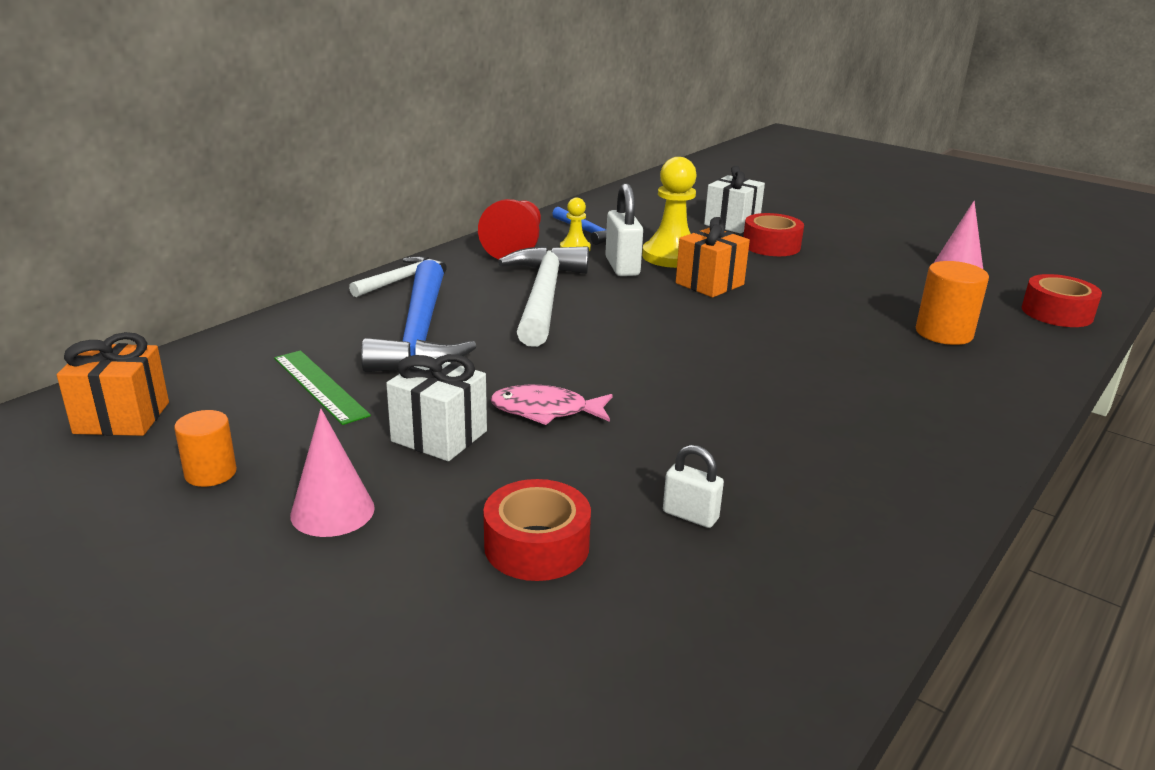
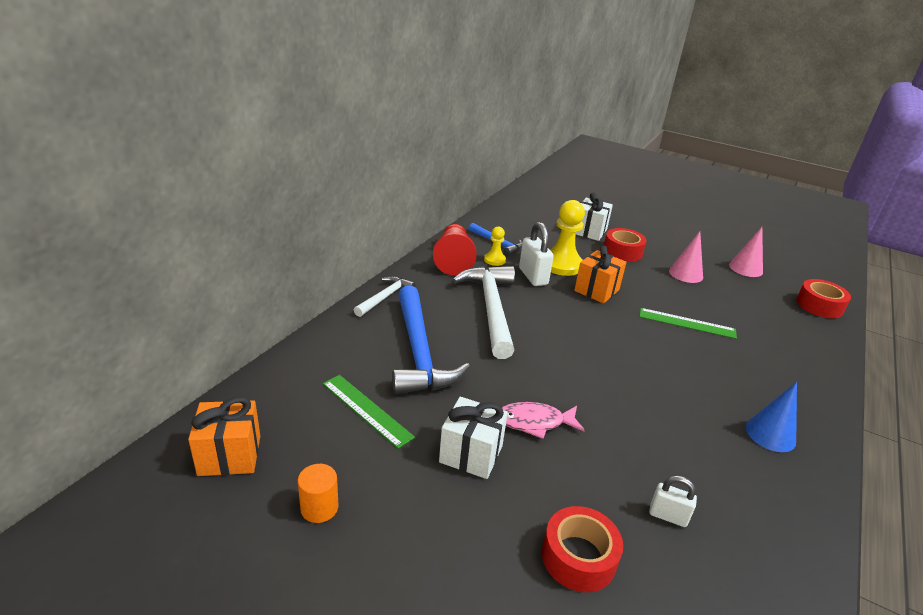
camera: 10 degrees left, 5 degrees up
pink cone [290,409,375,537] -> pink cone moved to [669,231,703,283]
orange cylinder [916,261,989,345] -> none
none -> green ruler [640,308,737,339]
none -> blue cone [746,382,797,452]

